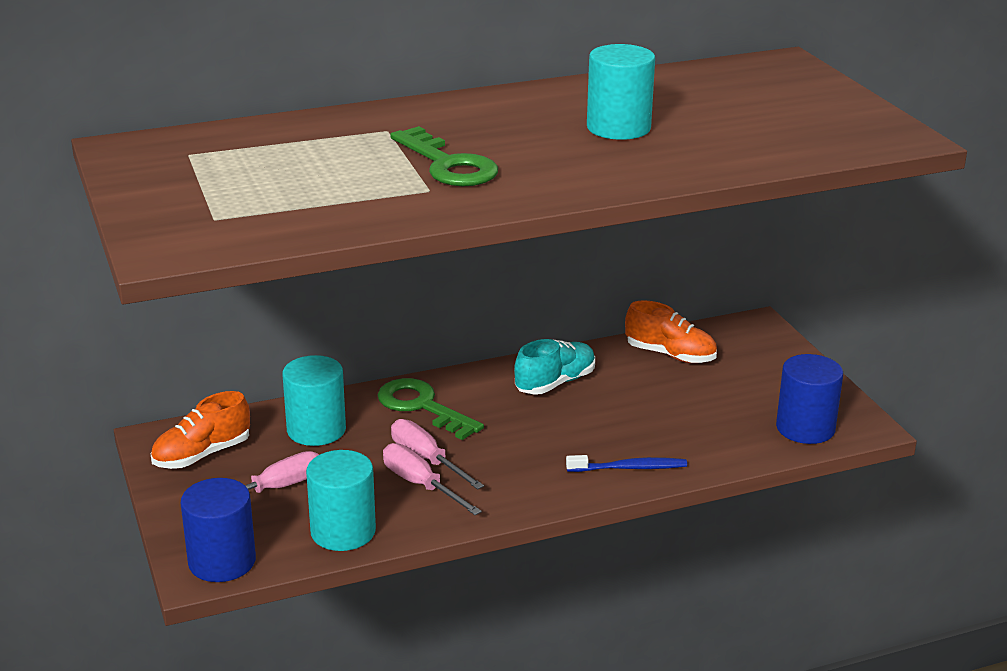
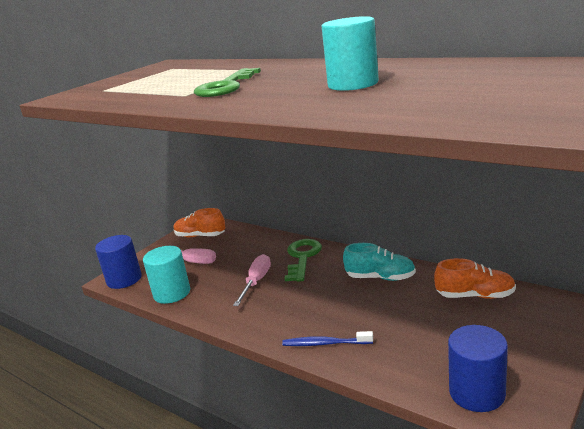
camera: 60 degrees right, 5 degrees down
turquoise cylinder [283,355,346,446] -> none
pink screwdriver [383,443,482,515] -> none
blue toothbrush [566,455,687,472] -> blue toothbrush turned 135 degrees clockwise [282,331,373,346]
orange shoe [625,300,717,363] -> orange shoe turned 75 degrees counterclockwise [434,258,516,299]

